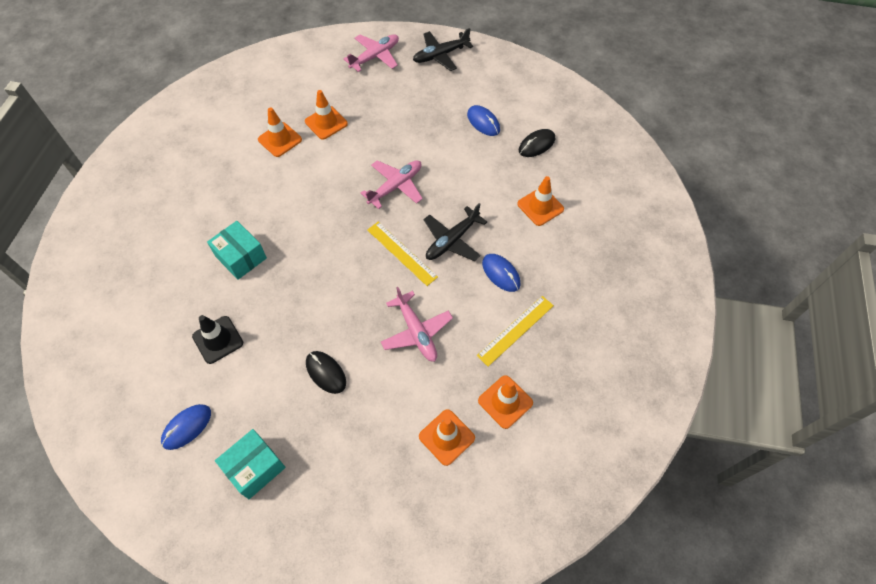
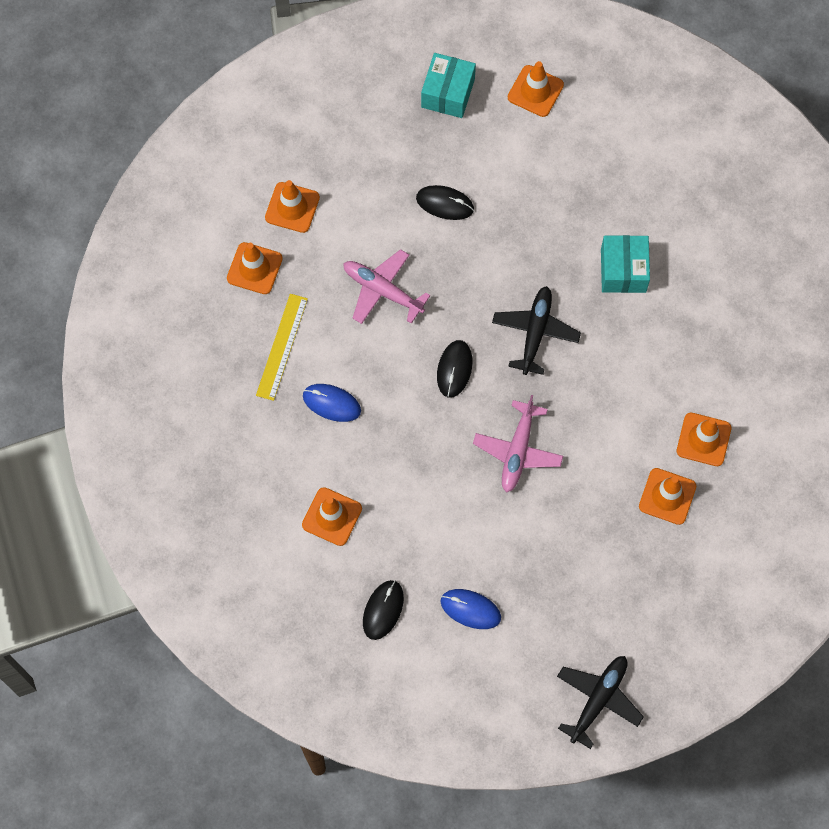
camera: 150 degrees right, 10 degrees up
blue mouse [161,404,211,450] -> orange traffic cone [508,61,564,117]
black traffic cone [192,315,243,364] -> none
turquoise box [207,221,267,280] -> turquoise box turned 75 degrees clockwise [601,235,650,293]
pink plane [344,35,399,72] -> none
yellow ruler [367,222,438,286] -> black mouse [437,340,472,398]
black plane [424,203,487,261] -> black plane moved to [492,286,581,375]

